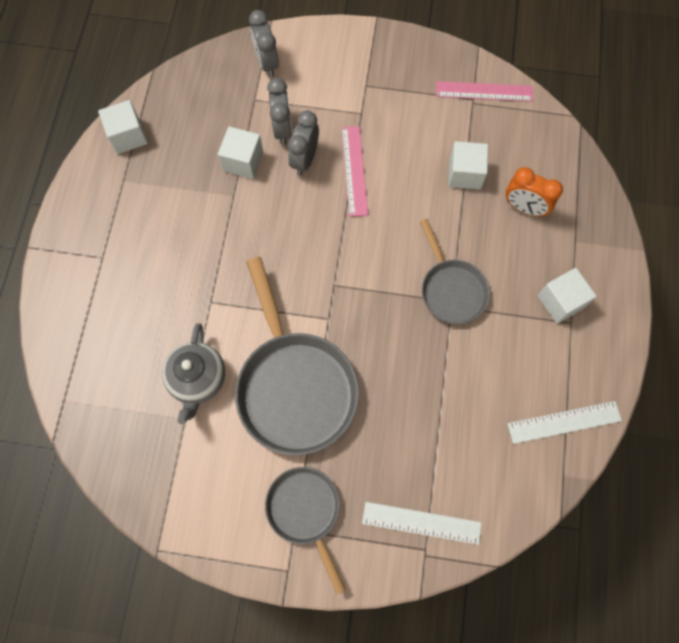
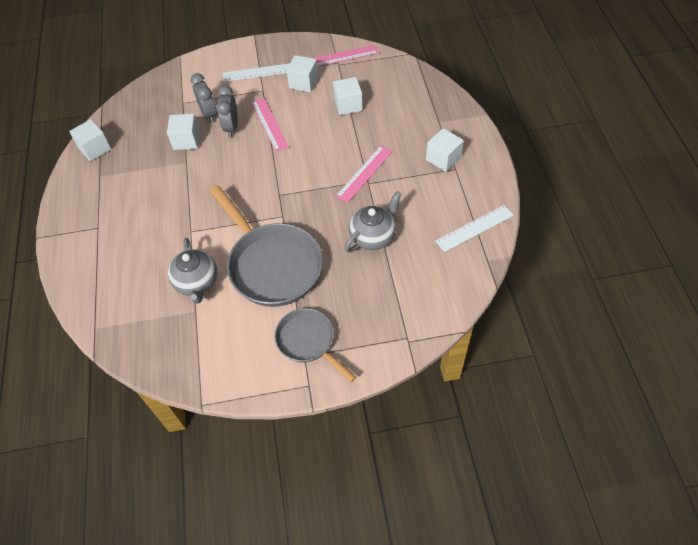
camera: 15 degrees left, 15 degrees down
grey clock [249,10,279,77] -> none
white ruler [362,502,482,545] -> white ruler moved to [223,63,290,82]
grey pan [420,219,490,324] -> pink ruler [336,146,393,203]
orange clock [506,167,563,217] -> none
none -> white cube [287,55,318,92]
none -> grey teapot [345,191,402,253]

